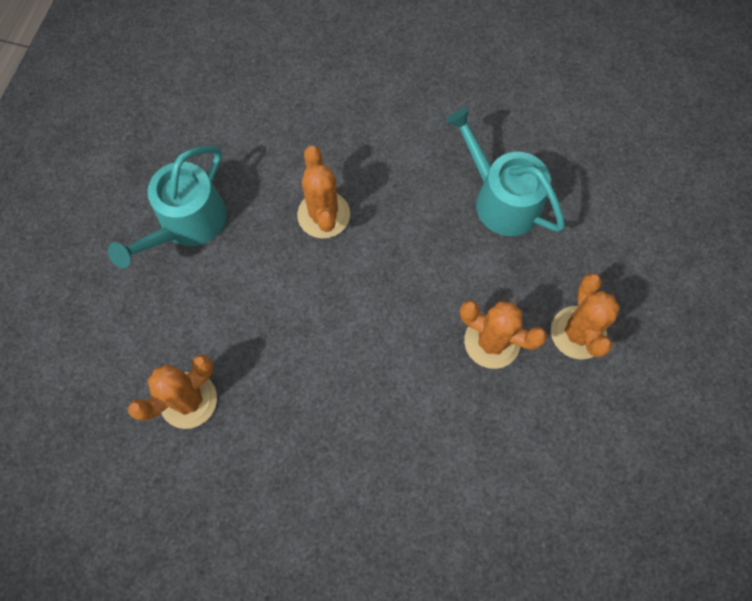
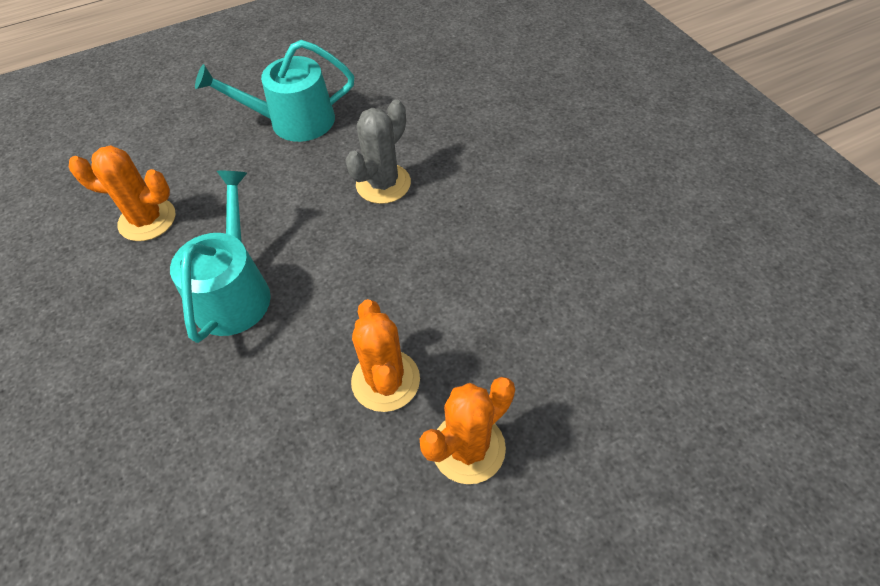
camera: 50 degrees right, 15 degrees down
orange cactus [297,146,350,238] -> grey cactus [345,100,411,204]
turquoise watering can [446,107,565,236] -> turquoise watering can moved to [170,171,271,343]

